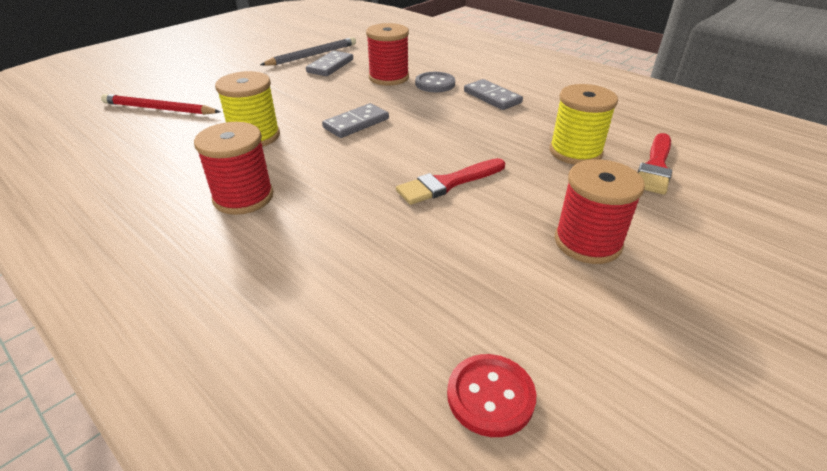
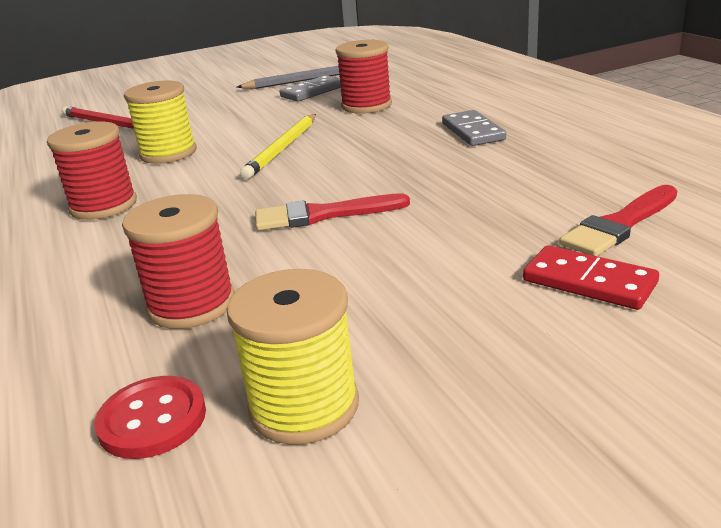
camera: 25 degrees right, 10 degrees down
grey domino [322,103,389,138] -> yellow pencil [240,114,316,179]
grey button [415,72,455,92] -> none
yellow spool [550,84,618,165] -> yellow spool moved to [226,269,359,445]
red spool [555,159,645,264] -> red spool moved to [122,194,235,329]
none -> red domino [523,245,659,310]

